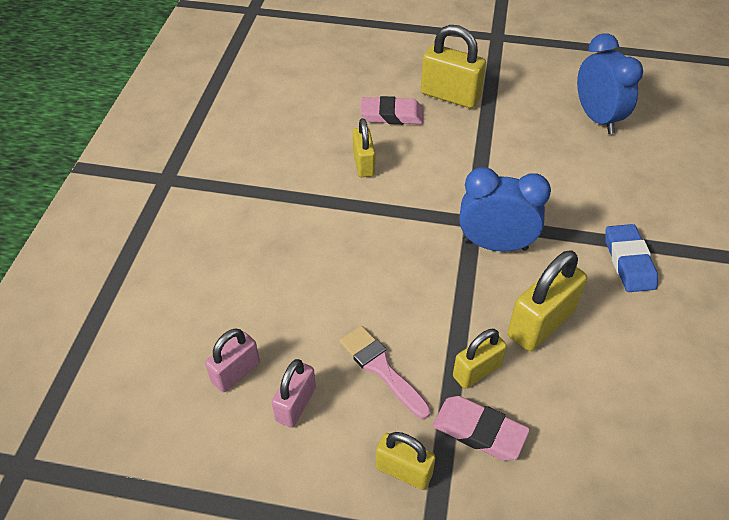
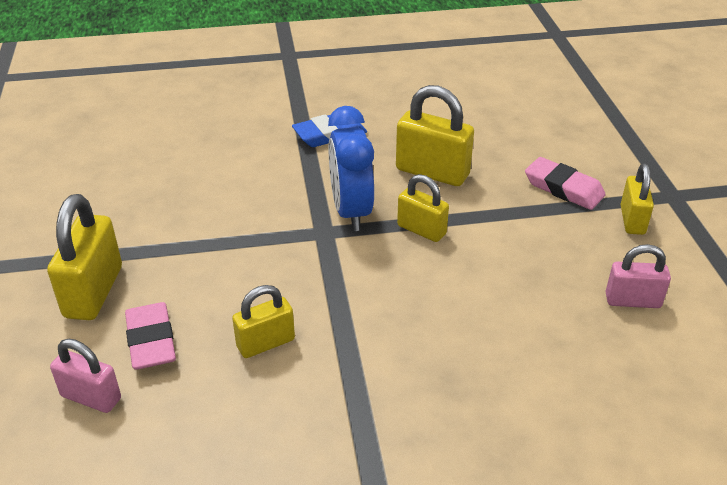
camera: 110 degrees left, 10 degrees down
pink padlock [205,328,260,392] -> pink padlock moved to [50,339,121,413]
pink brush [340,326,431,419] -> none
pink eraser [433,396,530,460] -> pink eraser turned 60 degrees counterclockwise [525,157,606,210]
yellow padlock [453,329,507,389] -> yellow padlock moved to [397,174,449,242]
blue clock [577,33,643,134] -> none

